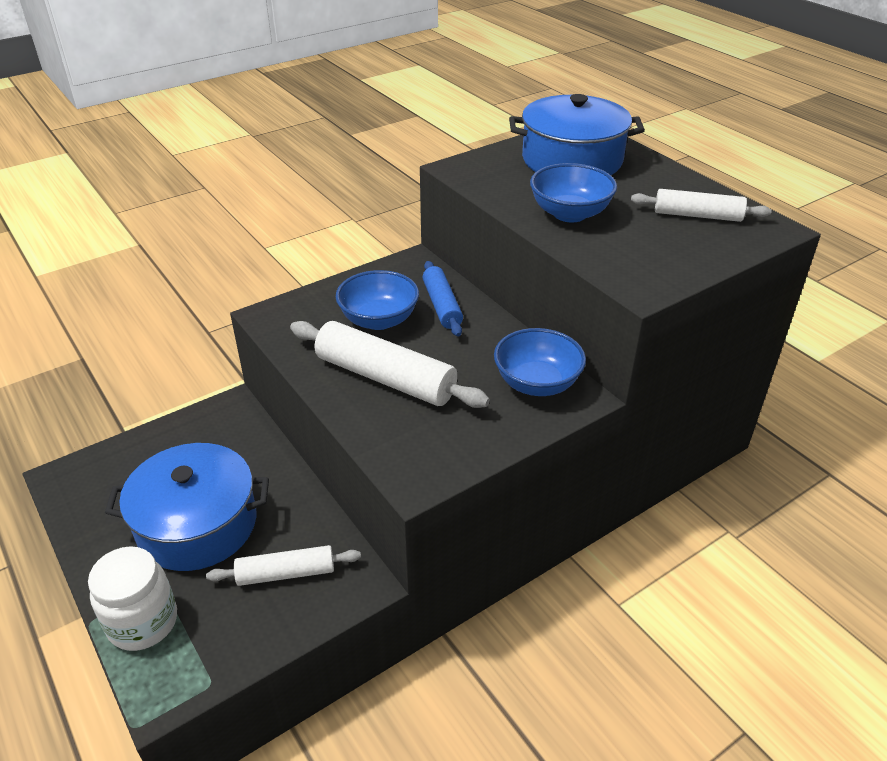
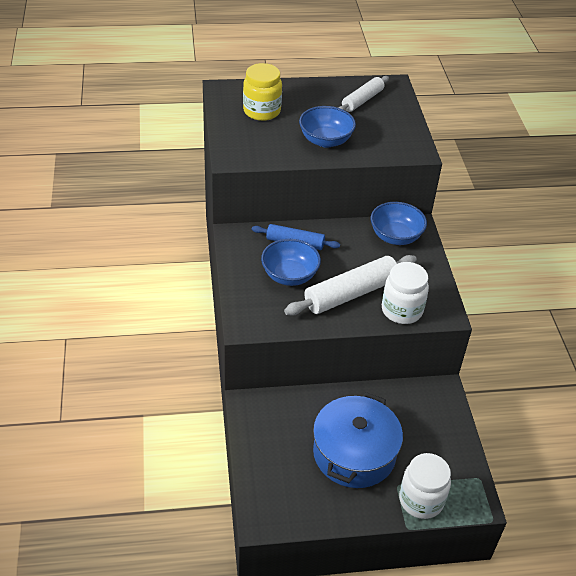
camera: 65 degrees left, 5 degrees up
white rolling pin [206,545,361,586] -> none
blue pot [509,94,645,175] -> yellow jar [243,63,282,121]
none -> white jar [382,262,429,324]

